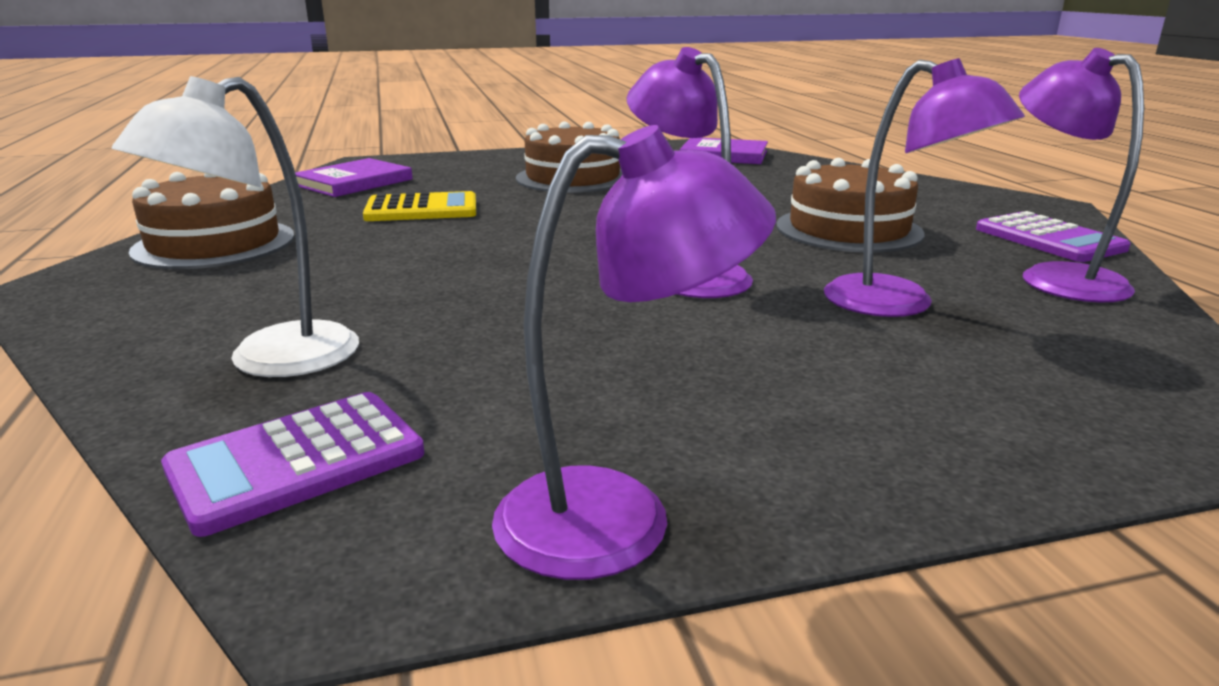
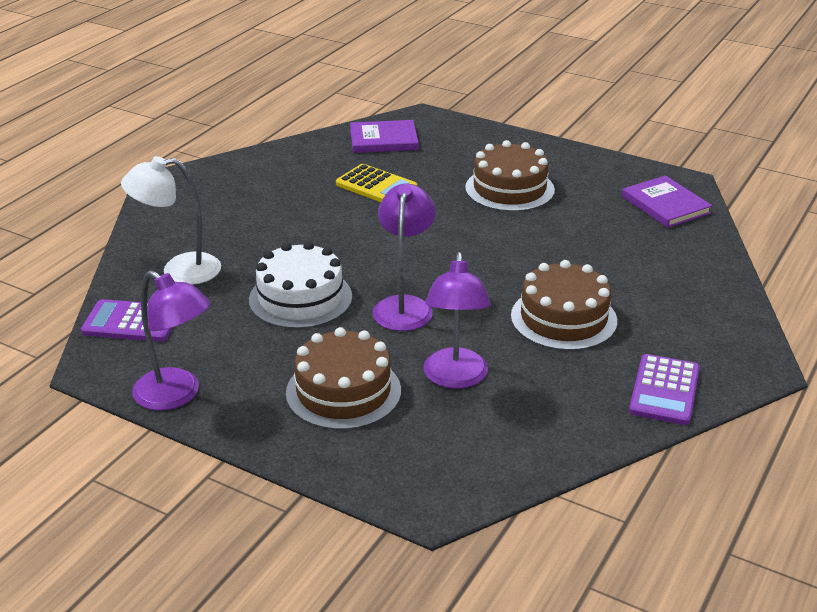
camera: 45 degrees right, 10 degrees up
brown cake [128,172,294,269] -> brown cake moved to [286,327,401,430]
purple lamp [1019,48,1144,303] -> none
none -> white cake [249,241,352,329]

